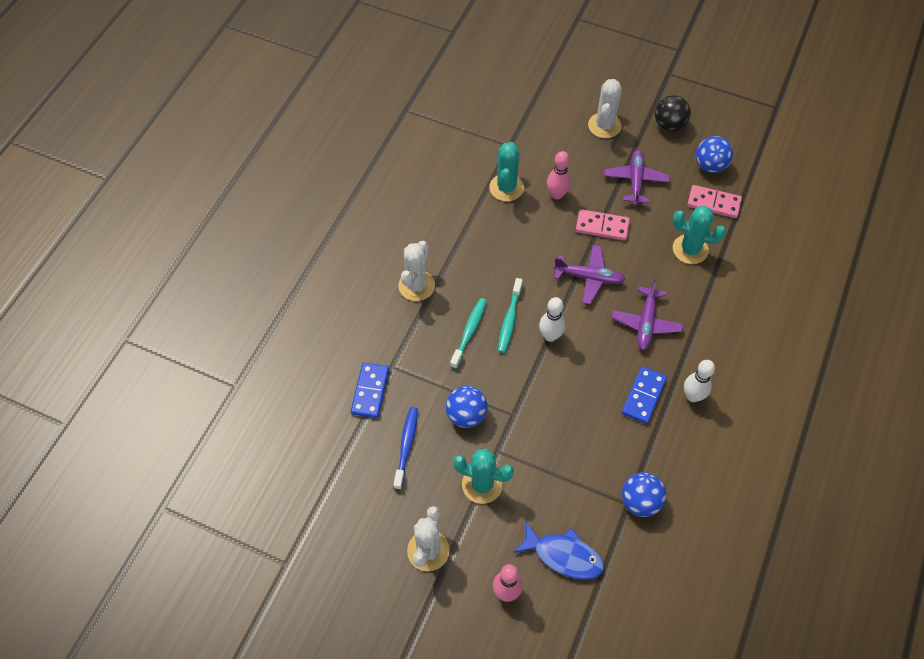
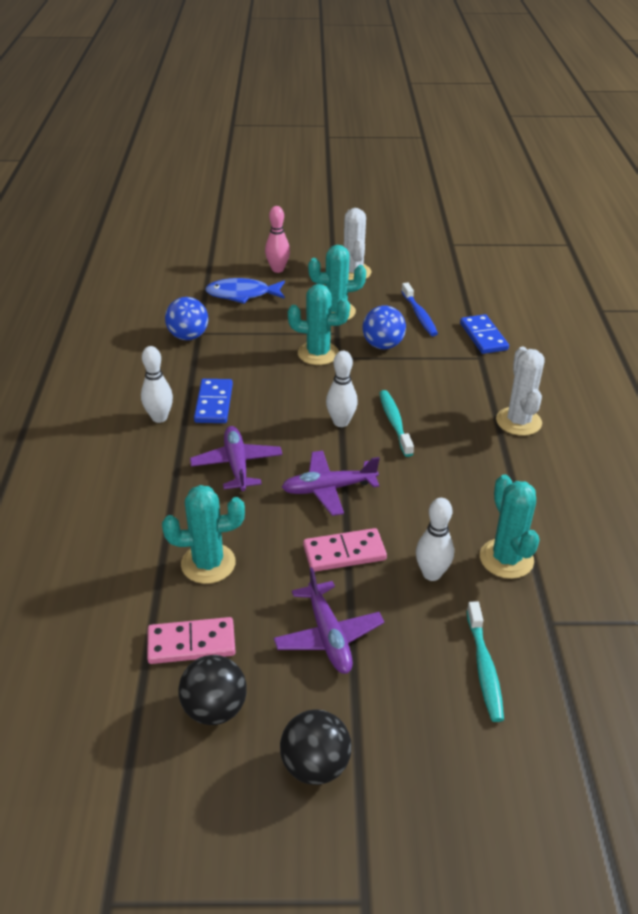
camera: 155 degrees right, 20 degrees down
turquoise toothbrush [450,298,487,369] -> turquoise toothbrush moved to [467,601,504,722]
pink bowling pin [547,151,571,199] -> white bowling pin [416,498,454,581]
white cactus [588,79,622,138] -> none
blue ball [696,136,733,173] -> black ball [178,655,247,725]
none -> turquoise cactus [288,284,350,365]

